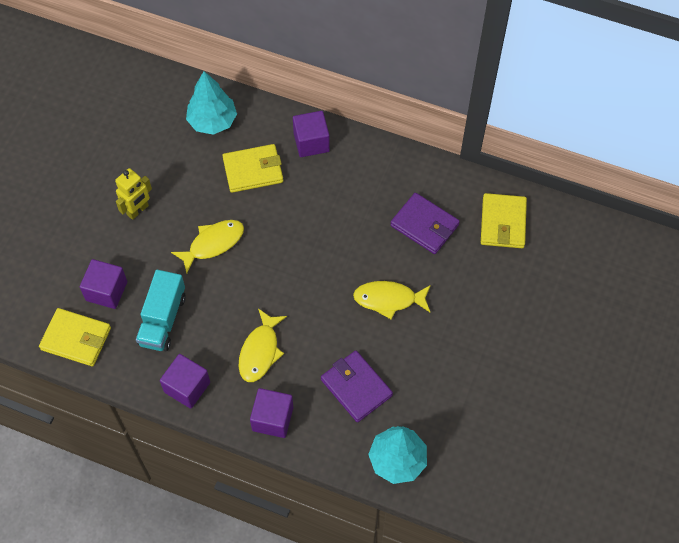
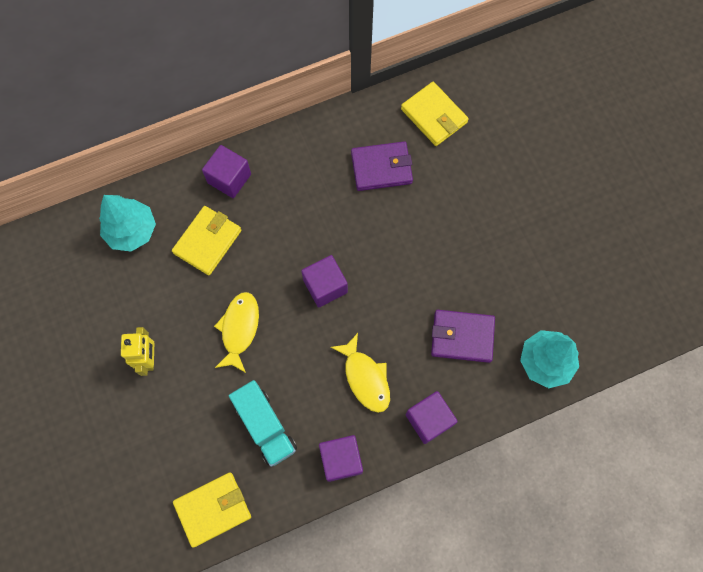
camera: 45 degrees left, 10 degrees up
purple cube [80,259,127,309] -> purple cube moved to [301,255,348,308]
yellow fish [353,281,431,319] -> none

